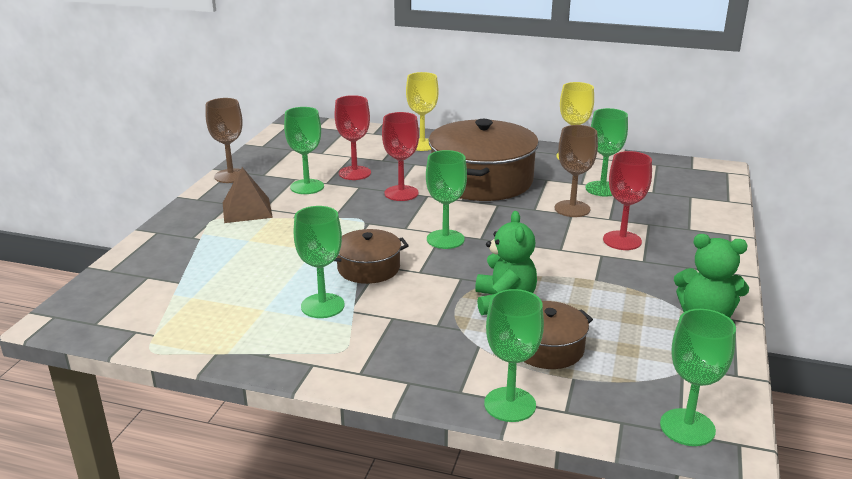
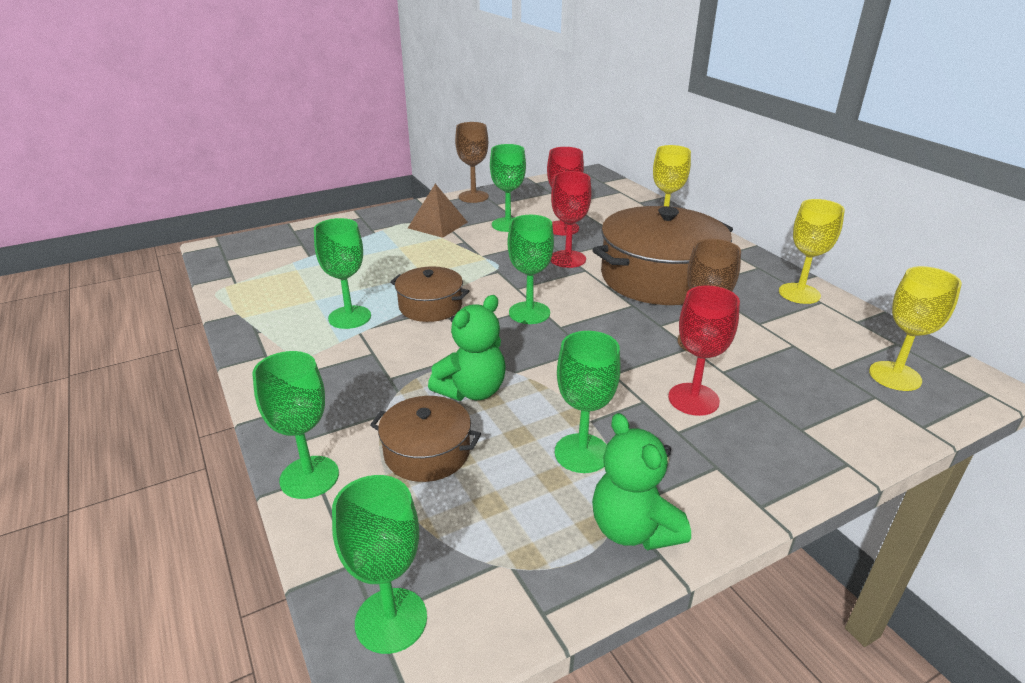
camera: 45 degrees right, 5 degrees up
green goblet [585,108,628,196] -> green goblet moved to [555,331,621,473]
none -> yellow goblet [869,266,962,391]

